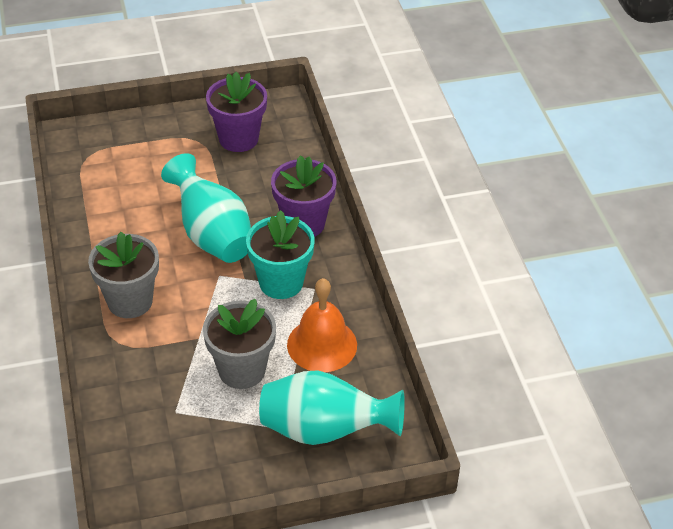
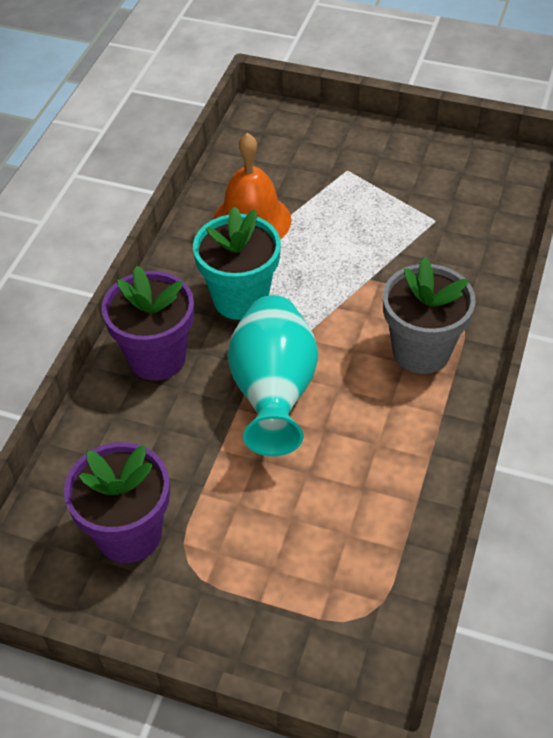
camera: 145 degrees left, 5 degrees up
grey flower pot [203,299,276,389] -> none
turquoise vase [259,371,405,445] -> none

